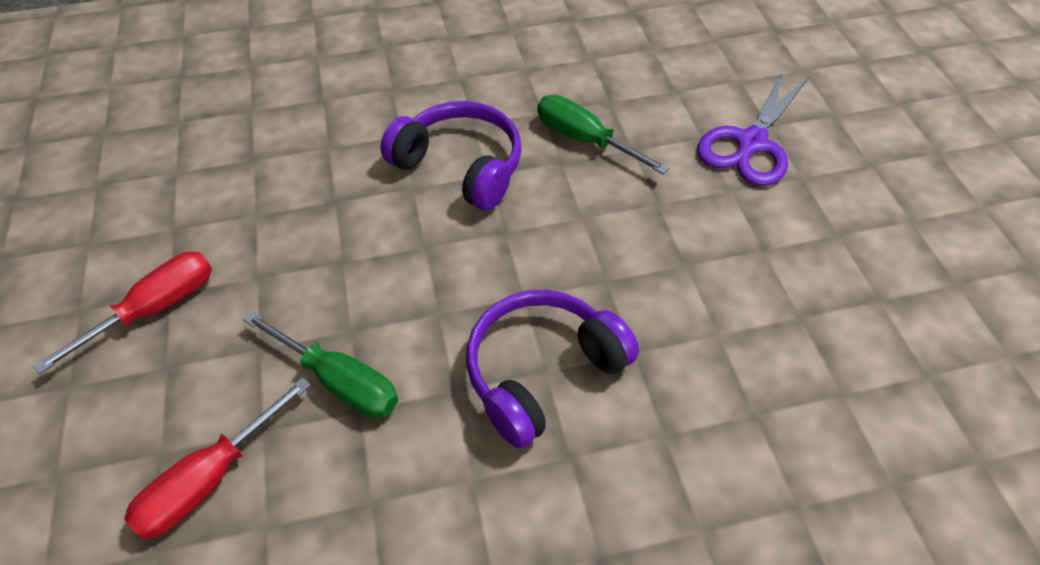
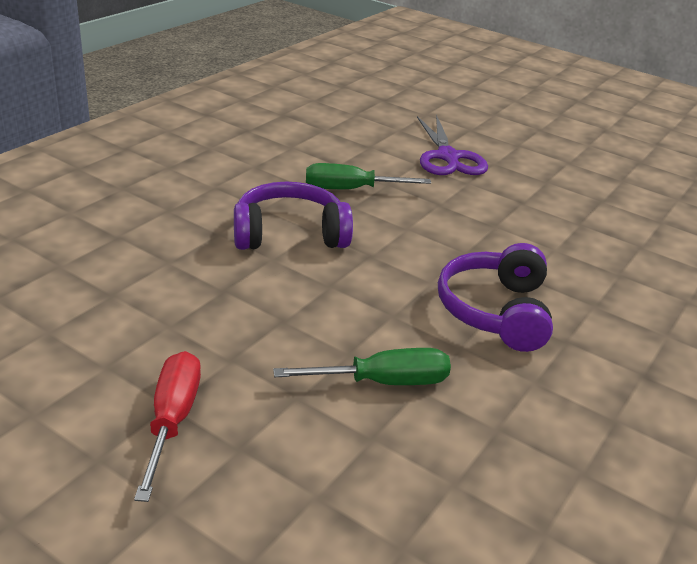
camera: 45 degrees left, 20 degrees down
red screwdriver [124,377,311,539] -> none

